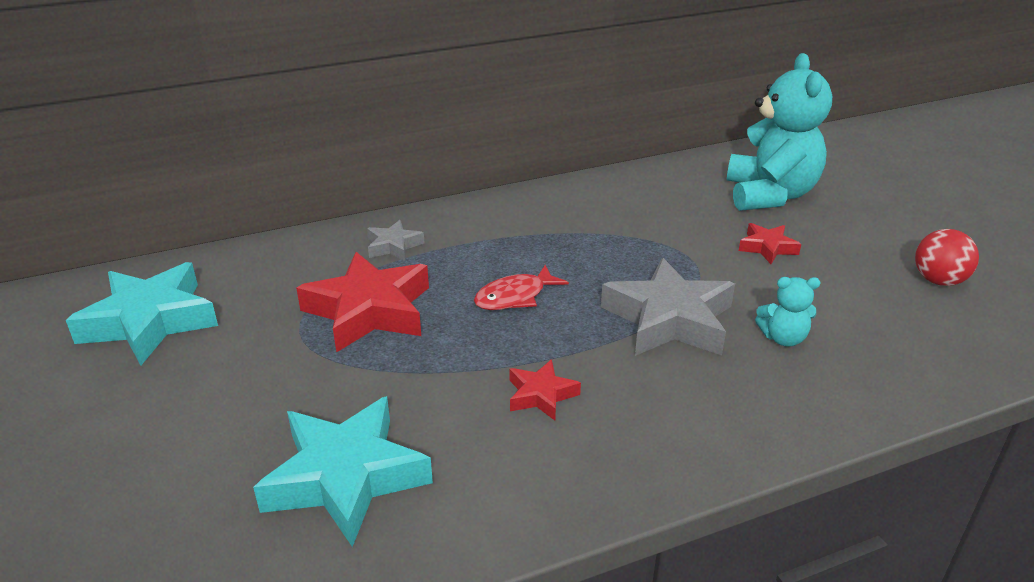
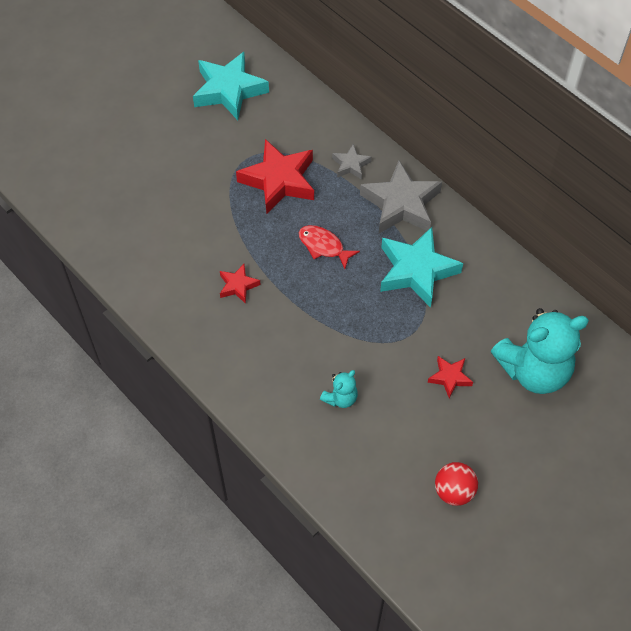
camera: 70 degrees right, 25 degrees up
turquoise star [253,396,433,547] -> turquoise star moved to [380,227,463,308]
grey star [601,258,735,356] -> grey star moved to [360,160,442,233]
turquoise teddy bear [755,277,821,347] -> turquoise teddy bear turned 120 degrees counterclockwise [320,370,358,408]

